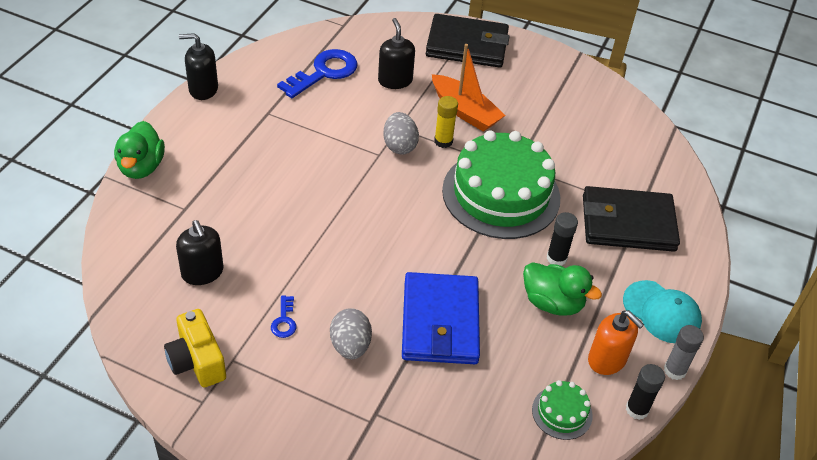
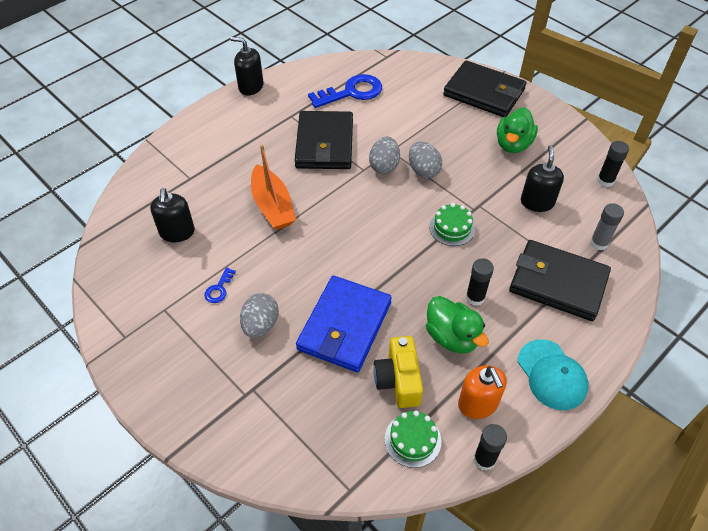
camera: 25 degrees right, 5 degrees up
green duck [114,121,165,179] -> green duck moved to [497,107,538,153]
yellow camera [164,309,226,387] -> yellow camera moved to [373,336,423,408]
black soap dispenser [378,18,415,89] -> black soap dispenser moved to [521,145,564,212]
orange boat [432,44,506,132] -> orange boat moved to [251,145,296,230]
yellow glue stick [434,96,458,148] -> grey egg [409,142,442,178]
green cake [442,130,560,239] -> green cake [429,203,475,246], size x0.43
grey glue stick [664,325,704,380] -> grey glue stick moved to [590,203,624,250]
none -> black wallet [294,111,353,169]
none -> black glue stick [597,141,629,187]

